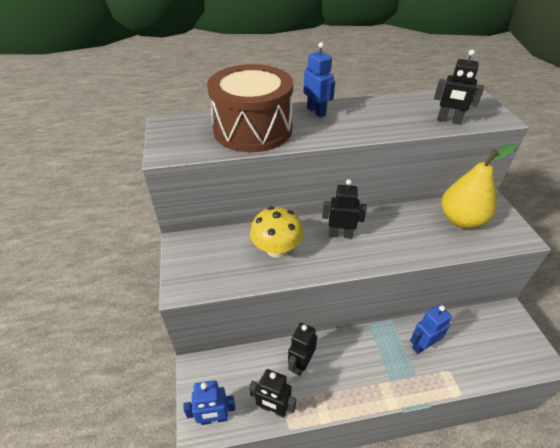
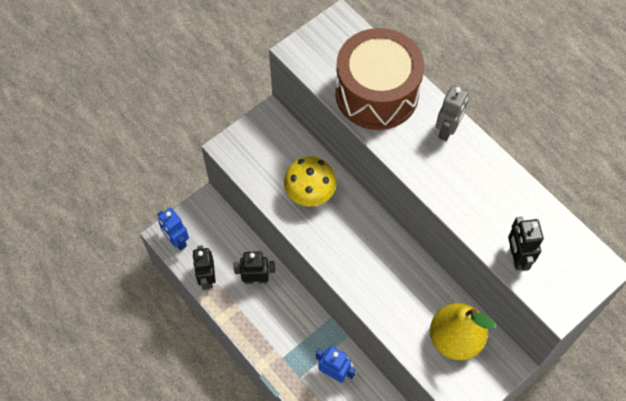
camera: 60 degrees right, 20 degrees up
blue robot [304,42,335,117] -> grey robot [436,85,468,141]
black robot [322,179,367,239] -> none

